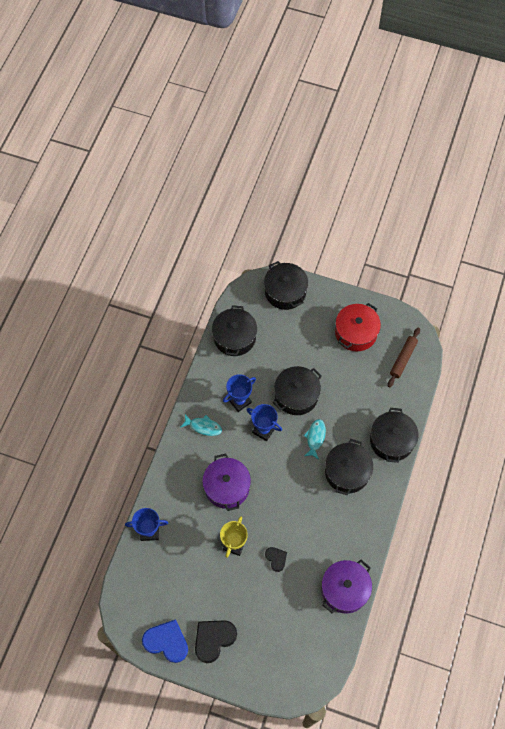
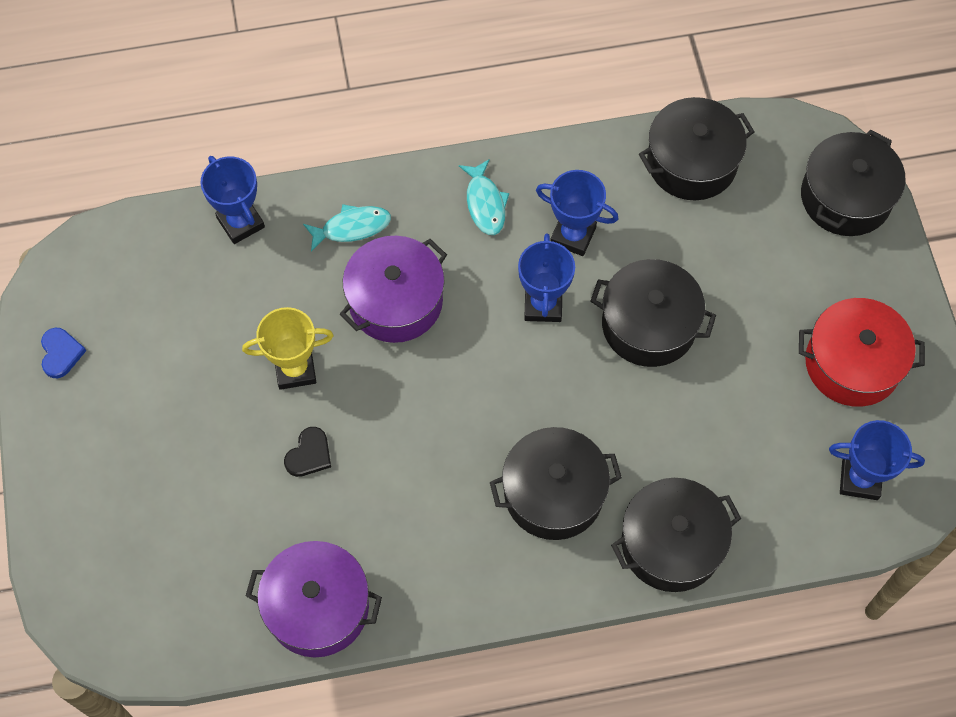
camera: 60 degrees right, 0 degrees up
blue heart [142,619,188,663] -> blue heart [41,328,86,378], size x0.56
black heart [195,620,237,663] -> none
turquoise fish [304,419,326,459] -> turquoise fish moved to [303,204,391,252]
brown rolling pin [388,328,420,387] -> blue trophy [829,420,925,500]

